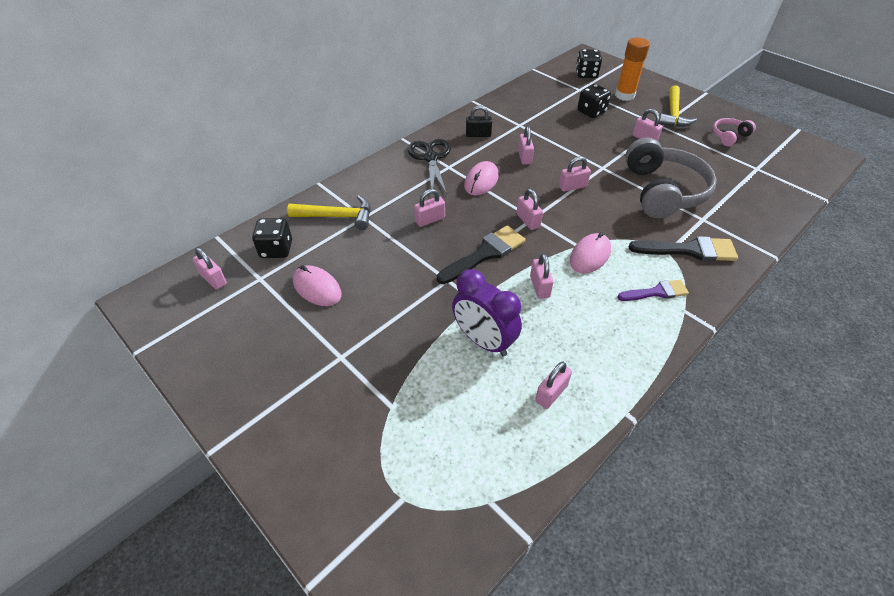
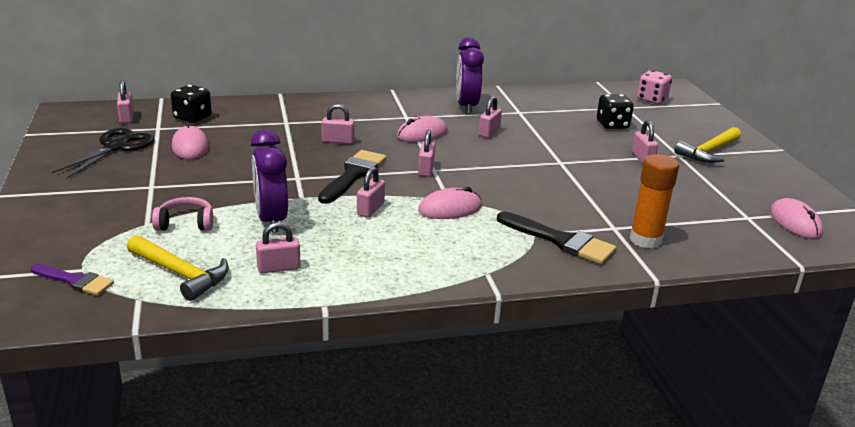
camera: 30 degrees right, 20 degrees down
yellow hammer [287,195,371,230] -> yellow hammer moved to [127,235,229,301]
black scissors [408,139,451,194] -> black scissors moved to [52,128,154,179]
black brush [437,225,526,284] -> black brush turned 60 degrees counterclockwise [318,150,387,204]
black padlock [466,105,492,137] -> purple clock [456,37,484,114]
pink padlock [559,156,591,192] -> none
black dice [576,49,602,78] -> pink dice [637,70,672,104]
orange glue stick [615,38,650,101] -> orange glue stick moved to [630,154,679,249]
purple brush [617,280,689,301] -> purple brush moved to [30,264,114,296]
grey headphones [625,137,717,218] -> none
pink headphones [713,118,756,146] -> pink headphones moved to [152,197,213,231]
none -> pink mouse [770,198,823,239]

